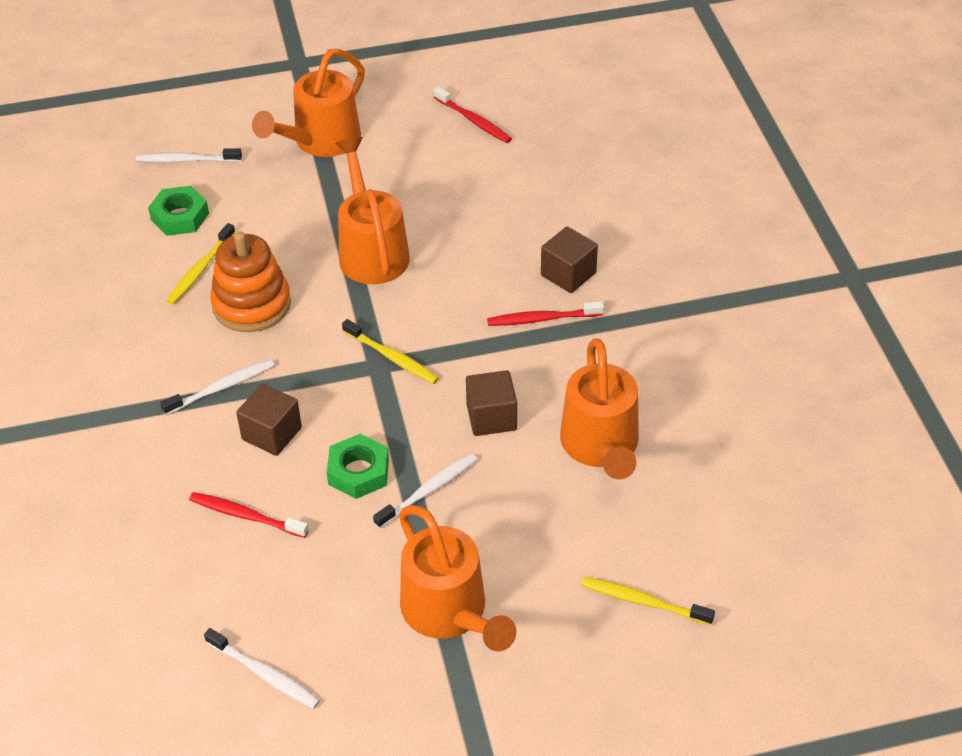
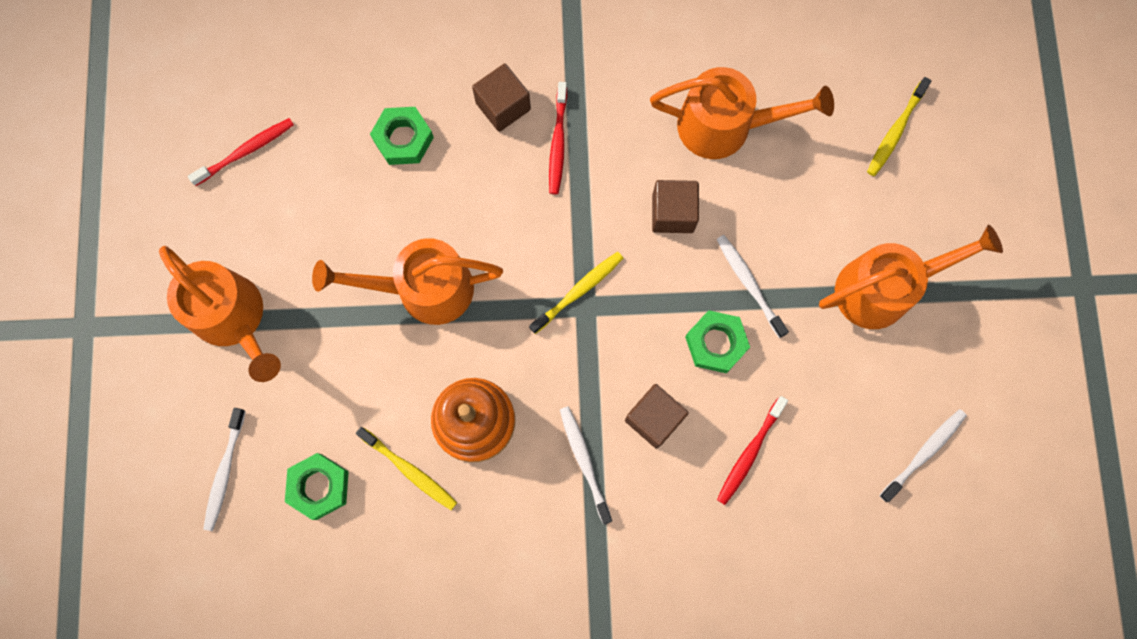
camera: 80 degrees left, 30 degrees up
none -> green nut [370,107,434,165]

